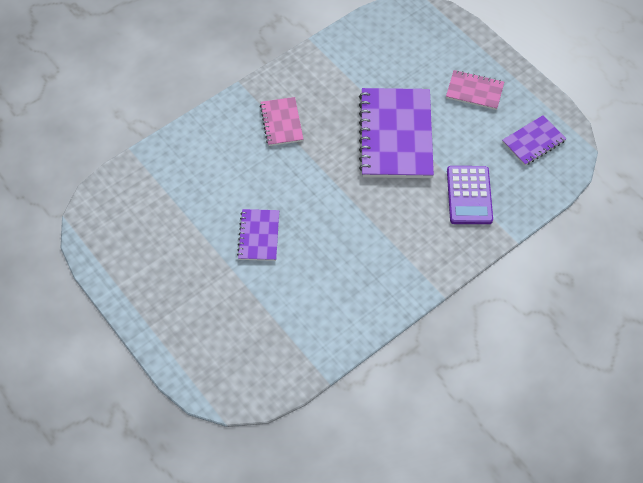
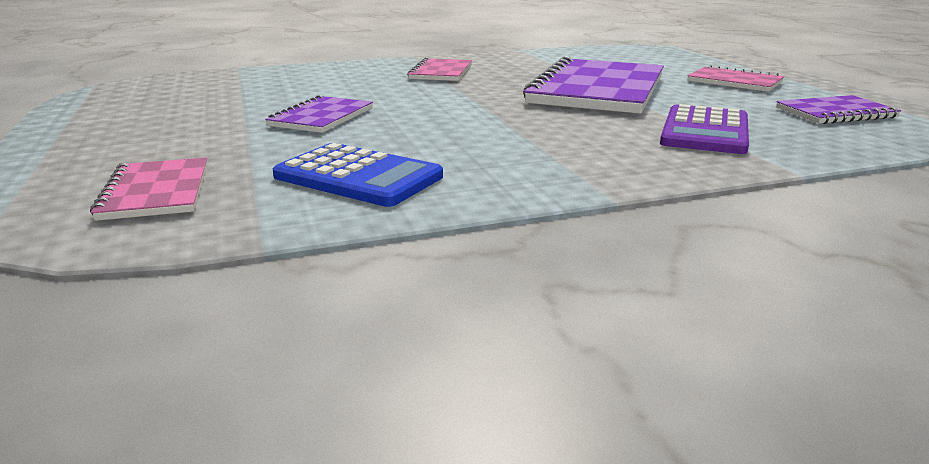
camera: 20 degrees right, 35 degrees down
none -> pink notebook [90,157,208,221]
none -> blue calculator [273,143,443,207]

